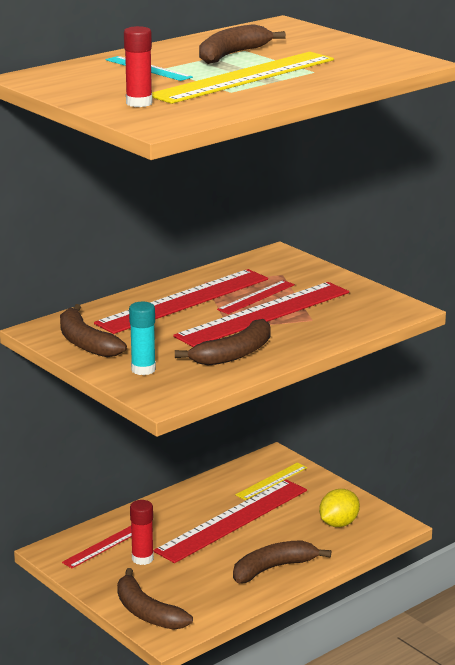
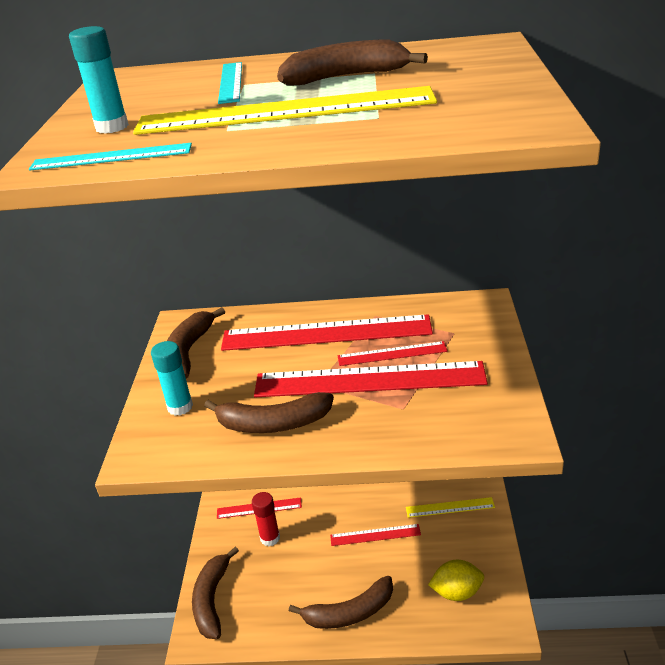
camera: 45 degrees right, 10 degrees up
red glue stick [124,26,153,107] -> turquoise glue stick [69,26,129,133]
red ruler [153,479,307,563] -> red ruler [330,524,421,546], size x0.49
brown banana [233,540,331,583] -> brown banana turned 150 degrees clockwise [289,576,393,629]
none -> turquoise ruler [29,143,192,171]

